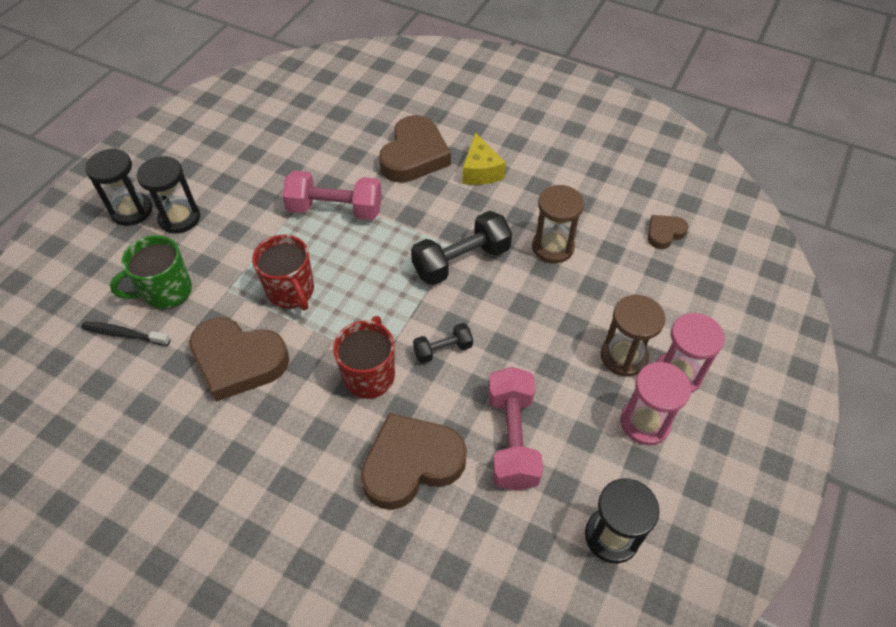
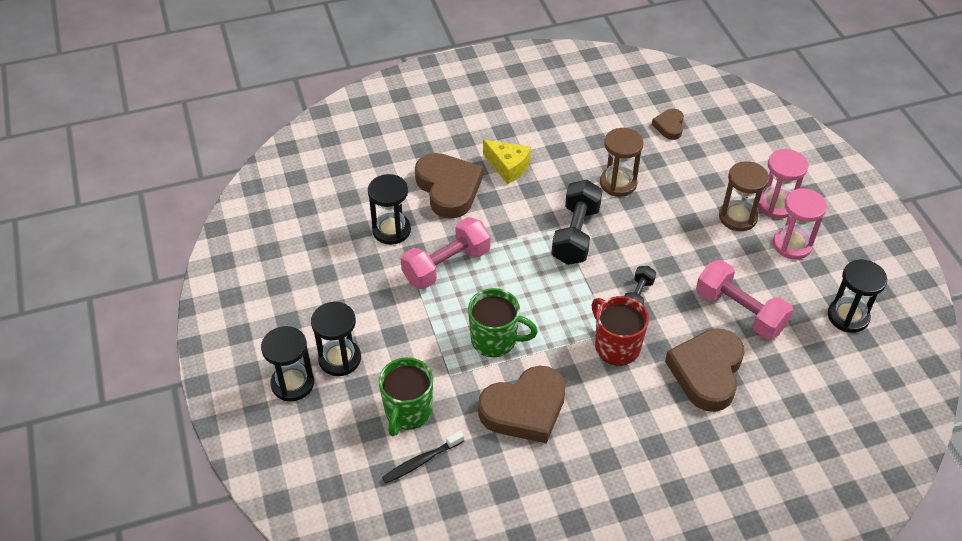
camera: 45 degrees left, 5 degrees down
red mug [252,235,314,310] -> green mug [468,288,538,357]
none -> black hourglass [368,174,411,245]

